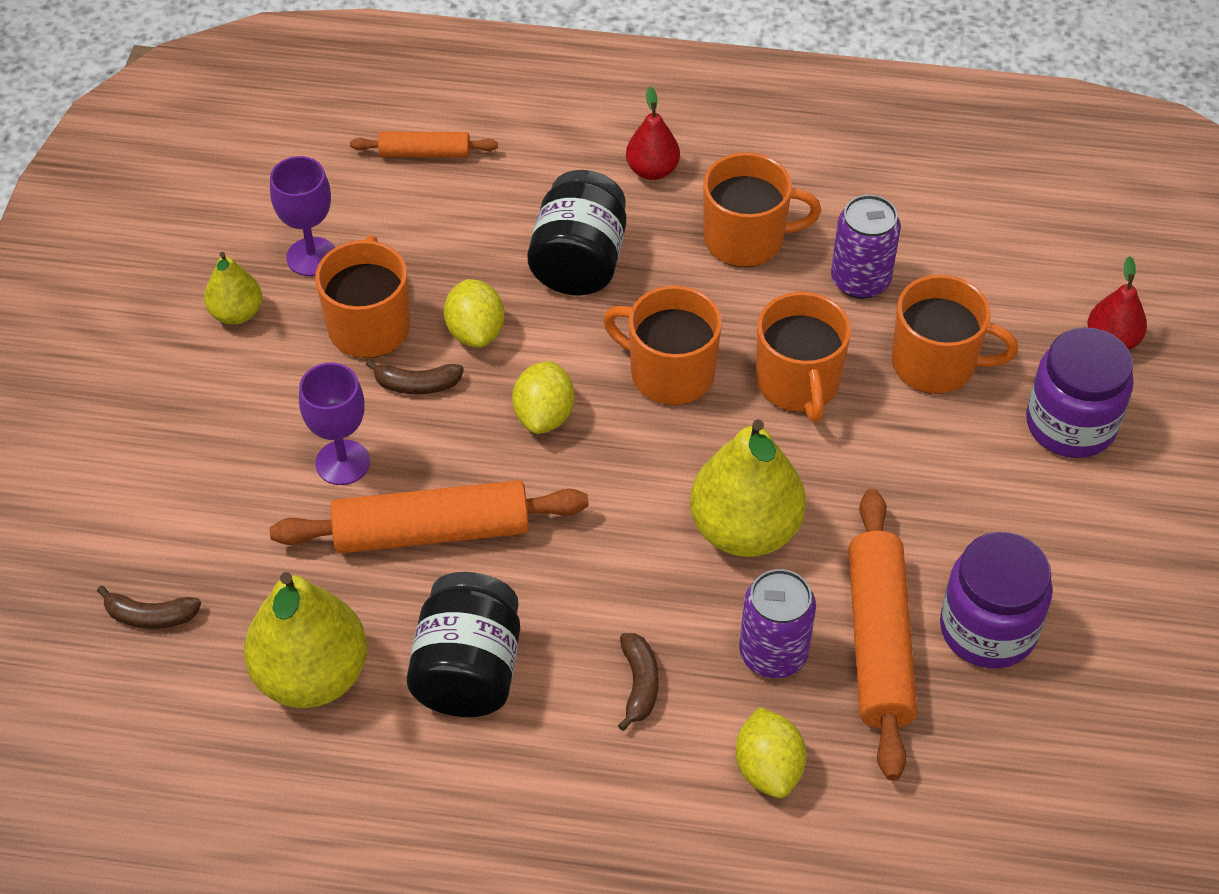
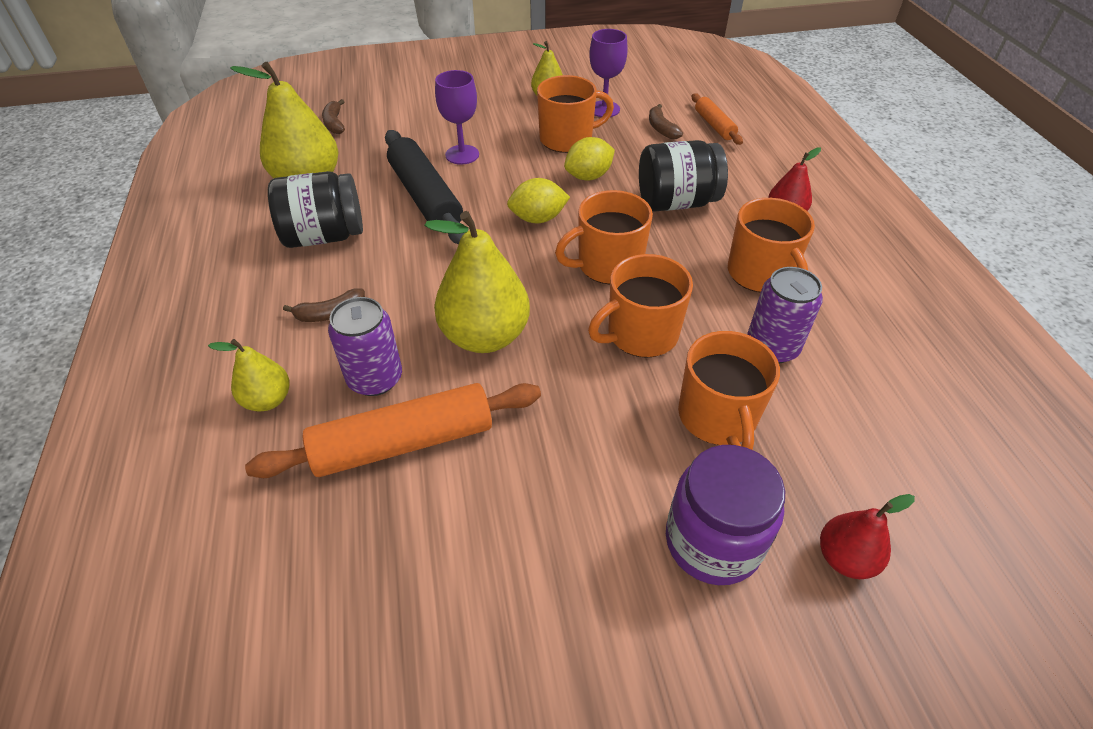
camera: 70 degrees right, 5 degrees down
orange rolling pin [270,480,589,553] -> black rolling pin [385,130,464,244]
brown banana [366,360,464,395] -> brown banana moved to [649,104,683,139]
orange mug [603,286,722,405] -> orange mug turned 120 degrees counterclockwise [555,190,653,284]
yellow lemon [735,707,806,798] -> yellow pear [208,339,290,412]
purple jar [940,532,1053,668] -> none

